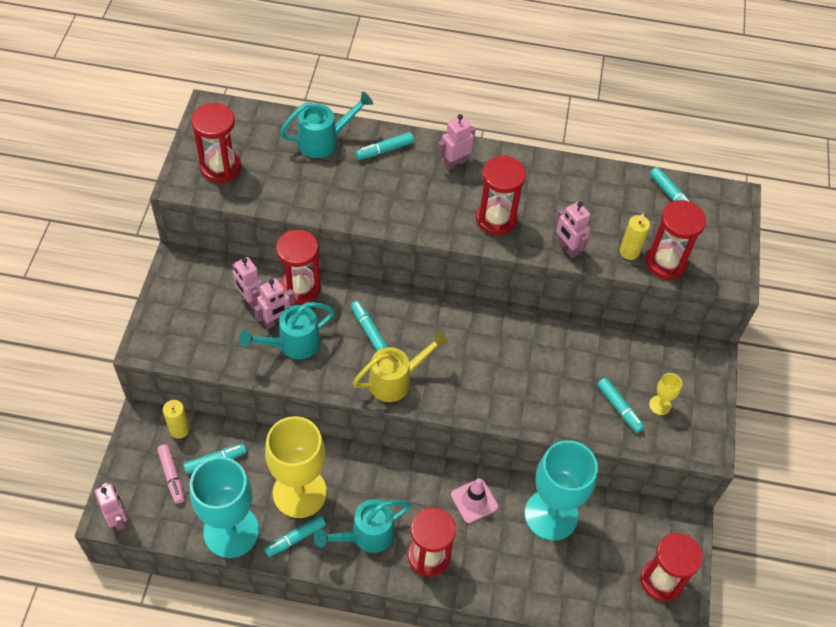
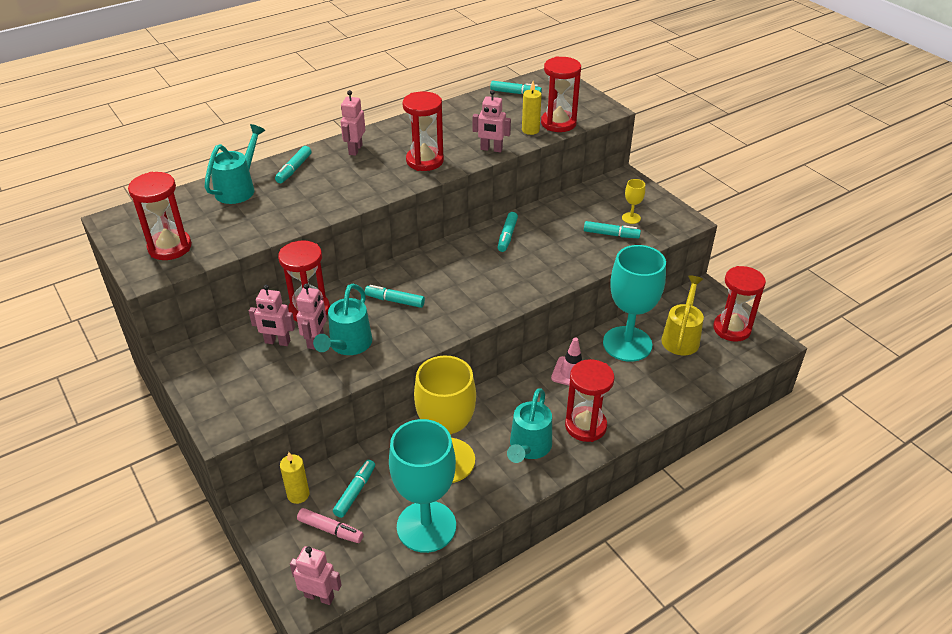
camera: 40 degrees left, 15 degrees down
turquoise marker [265,515,326,557] -> turquoise marker moved to [498,212,518,252]
yellow watering can [353,331,448,402] -> yellow watering can moved to [661,276,704,355]

